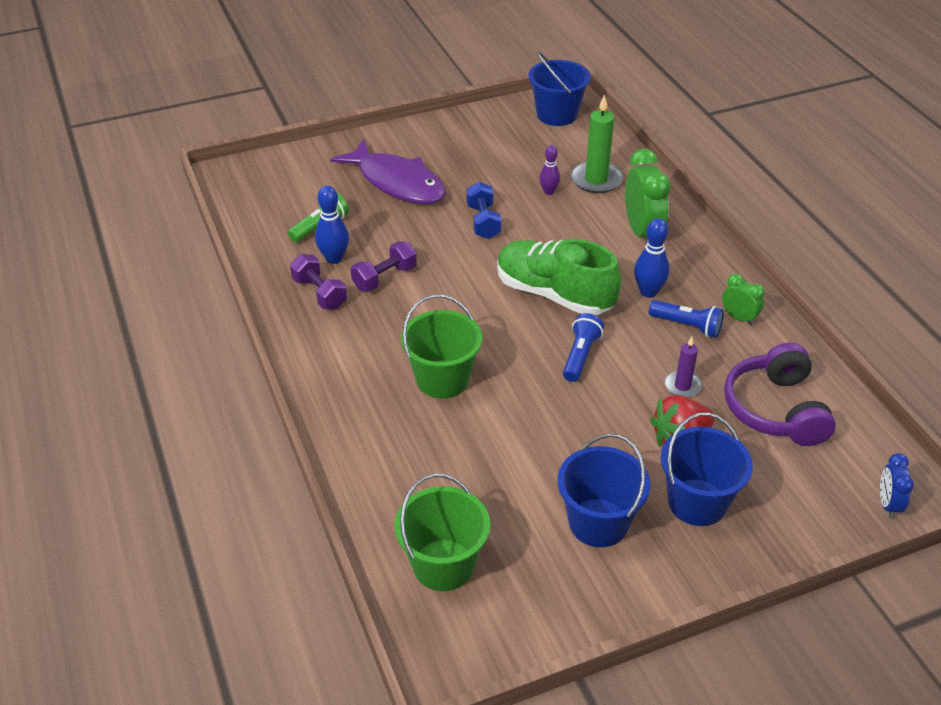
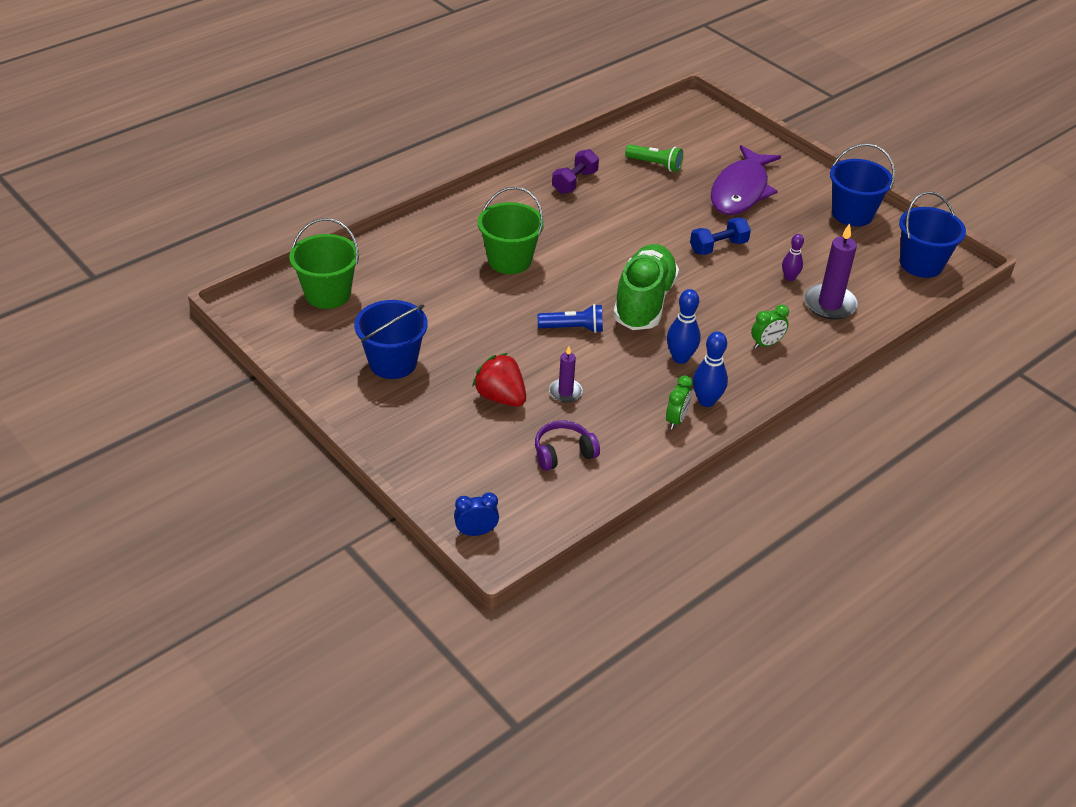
camera: 70 degrees right, 0 degrees up
blue bowling pin [315,186,349,264] -> blue bowling pin moved to [693,332,728,407]
purple dumbbell [351,241,417,292] -> none
green candle [571,94,623,193] -> purple candle [804,223,858,320]
green clock [625,149,671,244] -> green clock [751,304,789,349], size x0.54
blue flashlight [649,300,724,338] -> none
blue bucket [661,413,753,526] -> blue bucket moved to [830,143,895,226]
purple headphones [724,343,836,446] -> purple headphones [535,420,600,471], size x0.61

